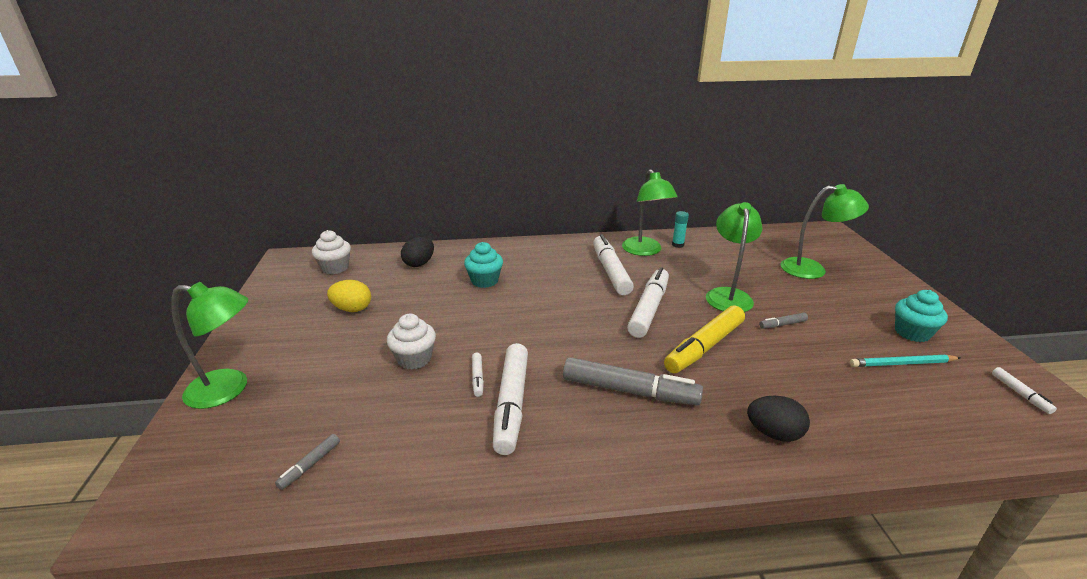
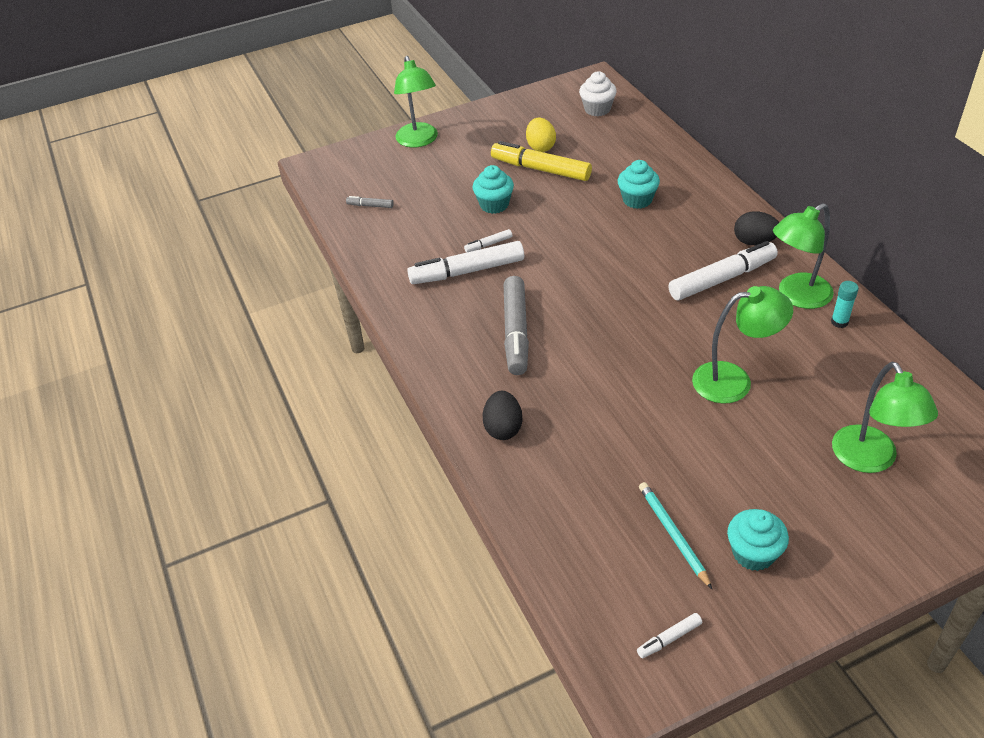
camera: 75 degrees right, 15 degrees up
white cupcake [387,314,436,369] -> turquoise cupcake [473,165,514,214]
black egg [401,237,434,267] -> black egg moved to [734,211,779,245]
white marker [627,267,669,338] -> none
yellow marker [664,305,745,373] -> yellow marker moved to [491,141,592,181]
grey marker [759,313,808,329] -> none

